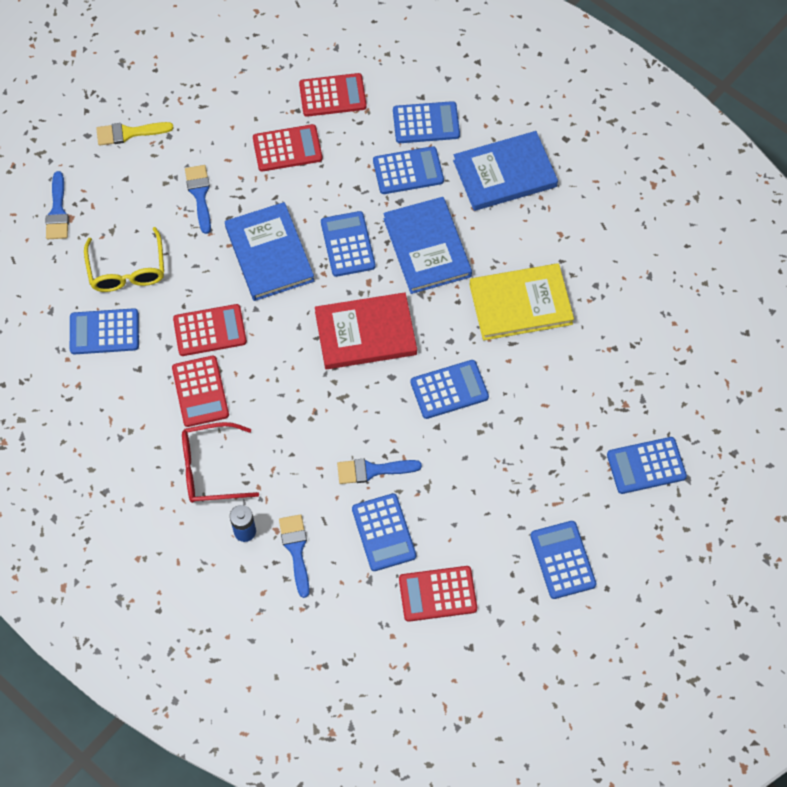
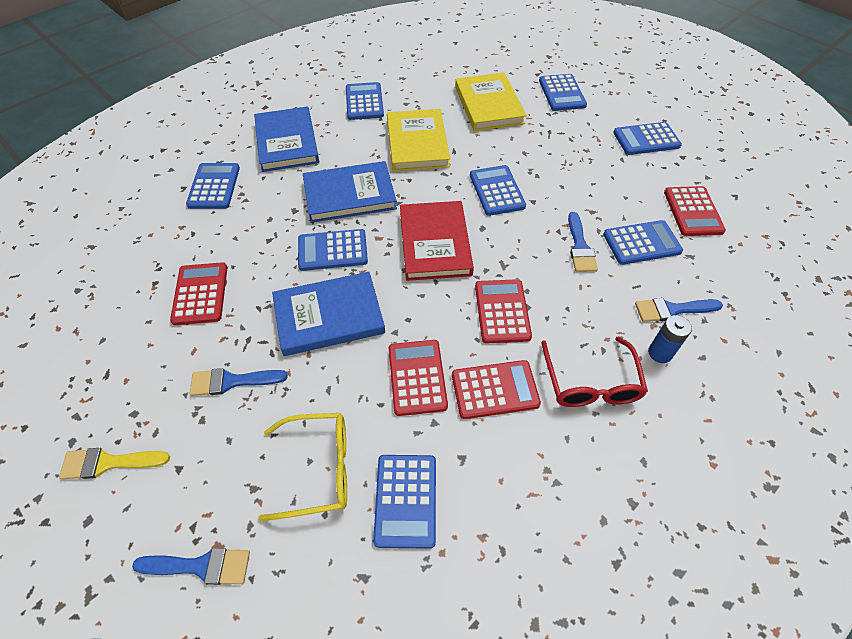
camera: 85 degrees left, 10 degrees down
yellow brush [96,122,174,146] -> yellow brush turned 90 degrees clockwise [59,448,170,479]
red calculator [299,73,367,117] -> red calculator moved to [475,279,532,343]
blue calculator [373,146,444,194] -> blue calculator moved to [346,82,384,120]
none -> yellow book [455,73,527,131]

